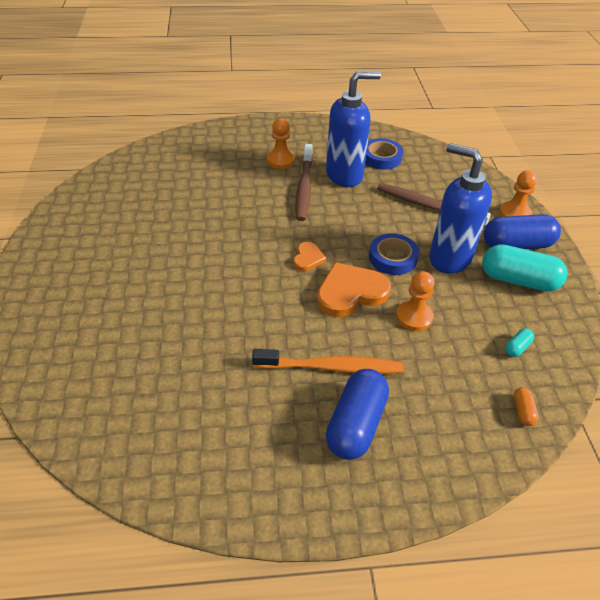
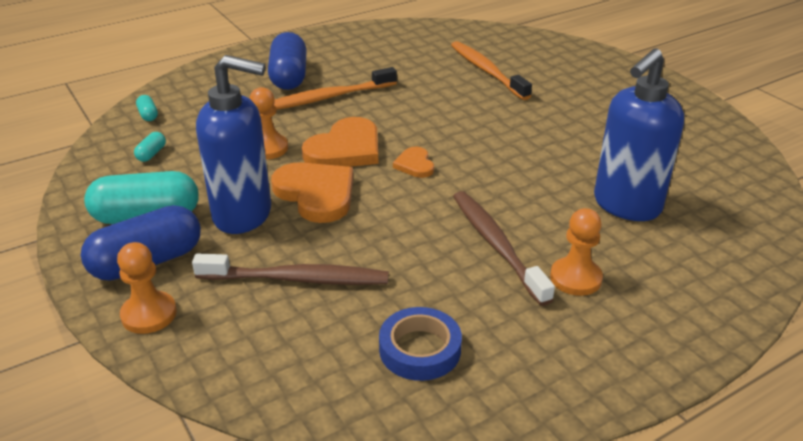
camera: 155 degrees right, 10 degrees down
blue soap dispenser [326,71,381,187] -> blue soap dispenser moved to [594,48,684,221]
blue tape [369,233,419,275] -> orange heart [271,162,353,223]
orange capsule [513,387,539,426] -> turquoise capsule [136,95,158,121]
none -> orange toothbrush [451,41,532,100]

